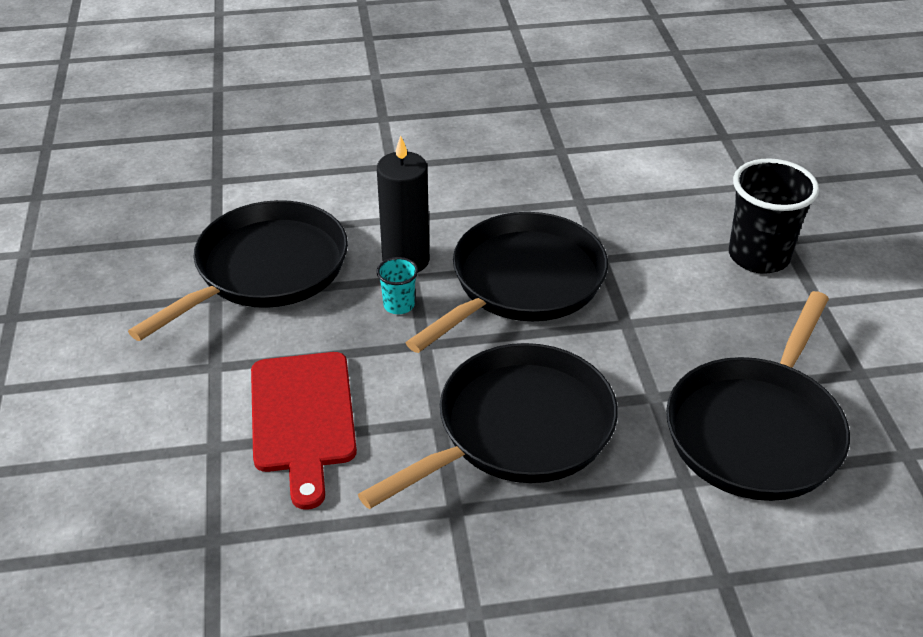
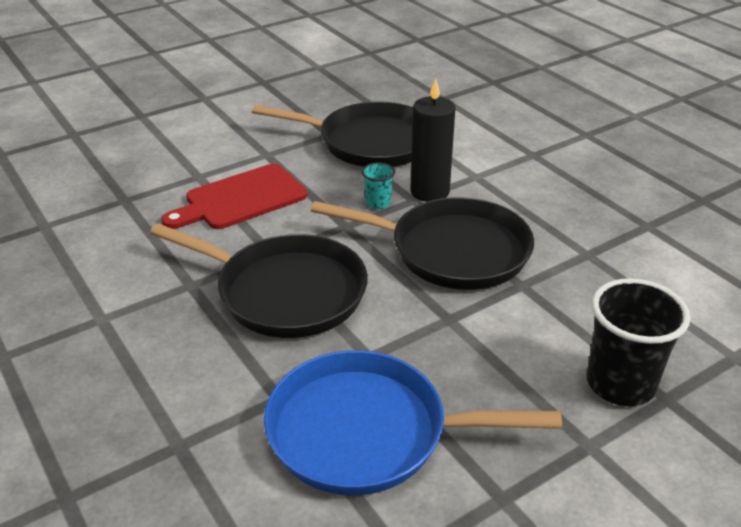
camera: 65 degrees right, 5 degrees down
black pan [666,291,850,501] -> blue pan [264,350,562,495]

